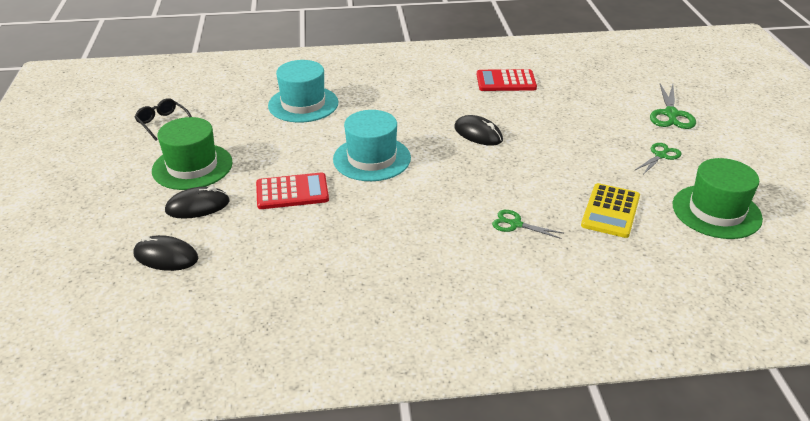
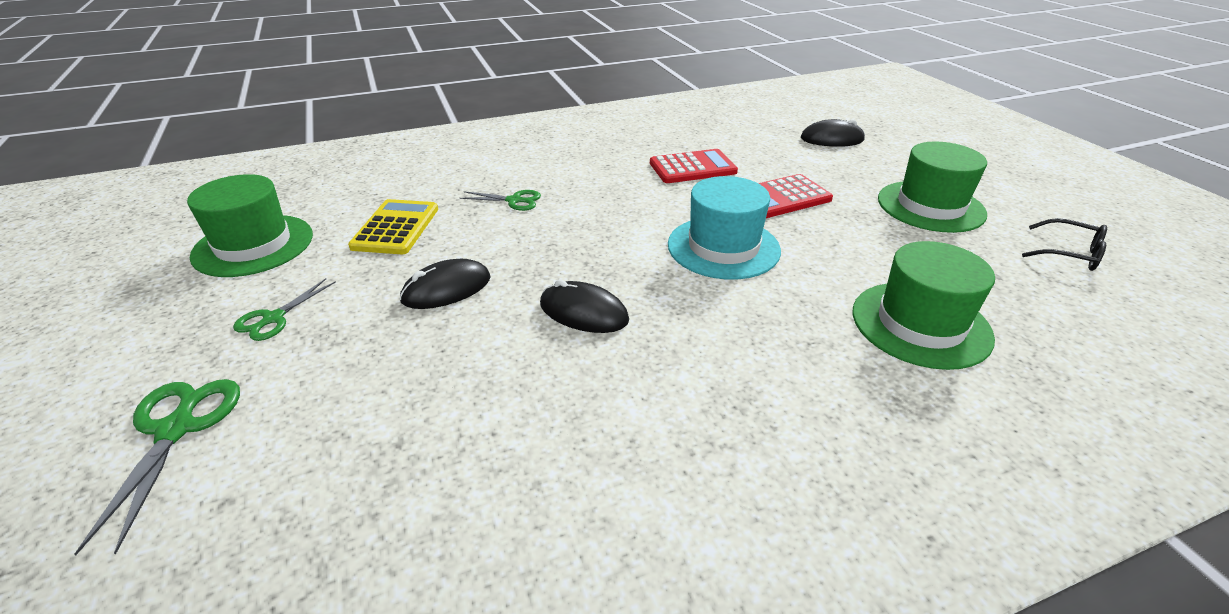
camera: 165 degrees right, 0 degrees up
black mouse [165,186,230,219] -> black mouse moved to [400,259,491,309]
turquoise hat [268,60,338,123] -> green hat [853,241,995,370]
red calculator [477,69,537,91] -> red calculator moved to [650,149,738,183]

